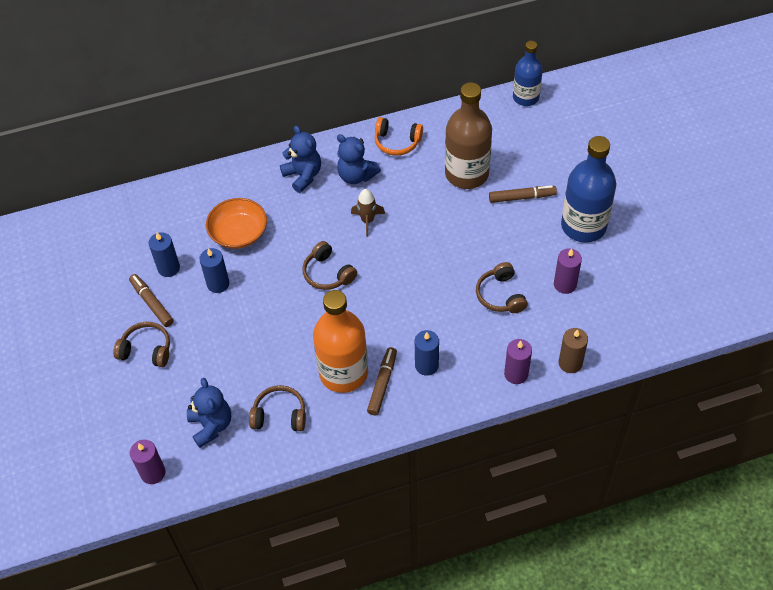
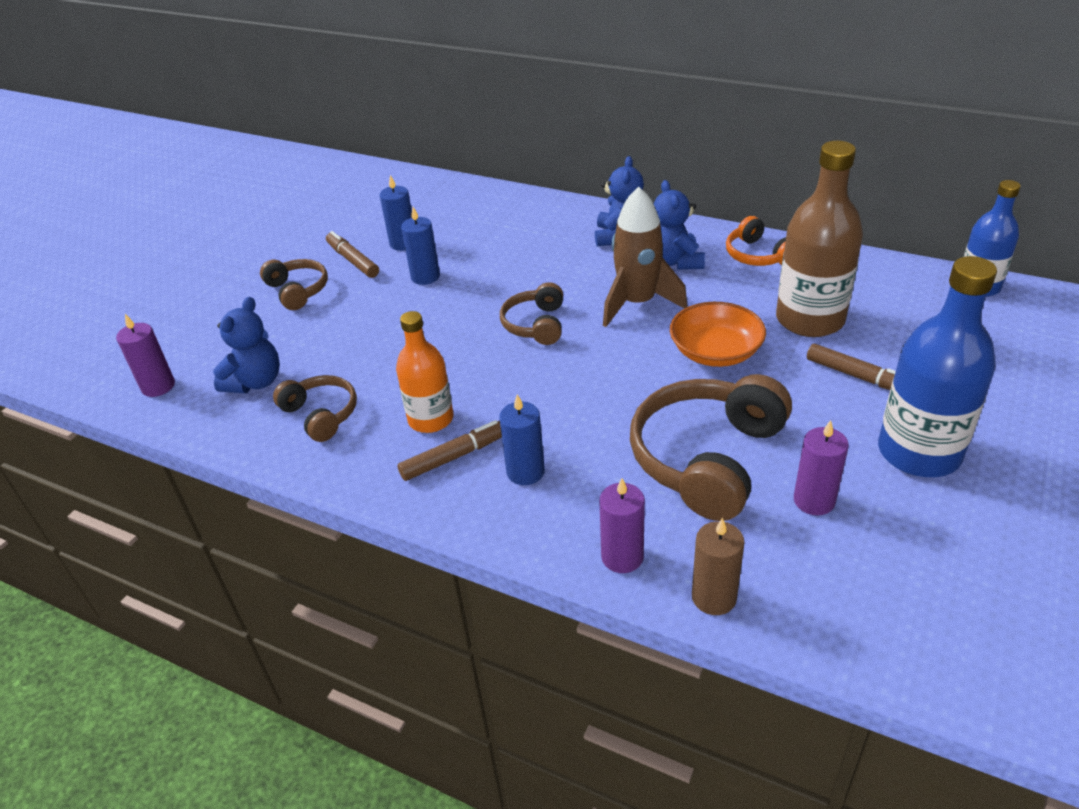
camera: 45 degrees right, 15 degrees down
brown marker [129,274,174,327] -> brown marker turned 45 degrees counterclockwise [326,231,379,278]
orange bowl [206,198,267,249] -> orange bowl moved to [670,302,766,367]
orange bottle [313,290,368,393] -> orange bottle [396,311,453,433], size x0.63
brown rocket [351,189,385,237] -> brown rocket [603,187,688,327], size x1.78
brown headphones [476,262,528,313] -> brown headphones [630,374,792,521], size x1.84

